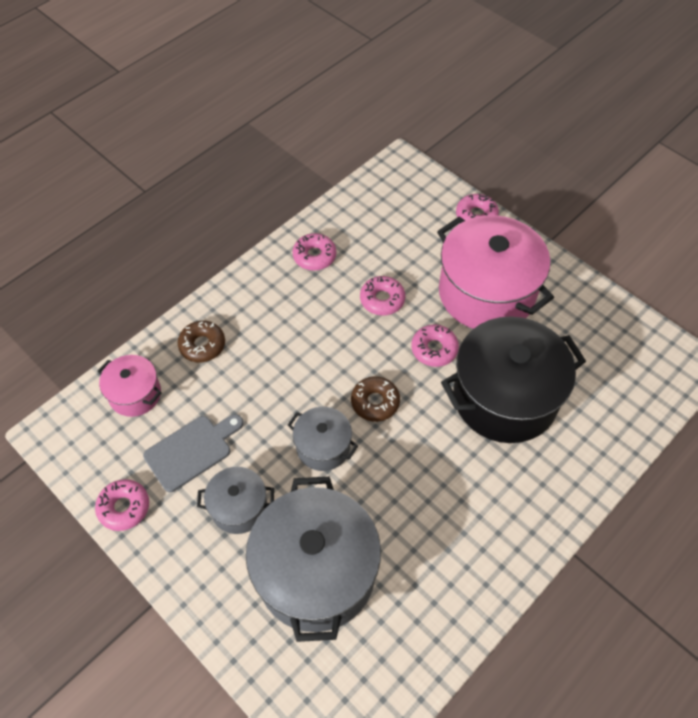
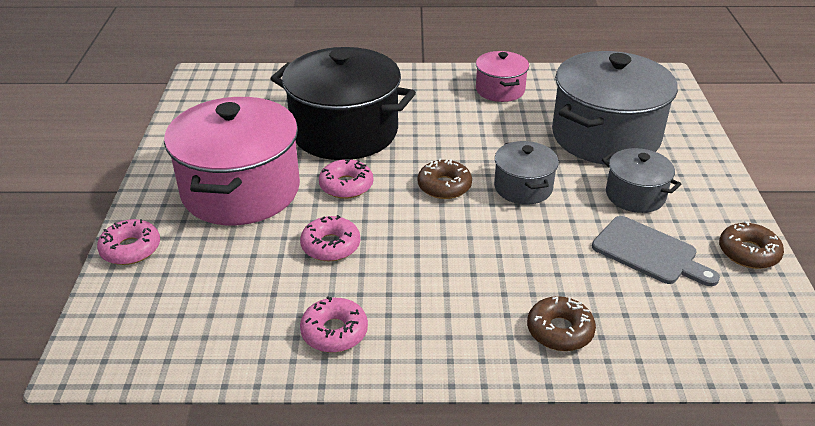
camera: 135 degrees left, 20 degrees down
pink donut [95,479,149,531] -> brown donut [719,221,784,269]
pink pot [97,355,162,417] -> pink pot moved to [476,51,529,102]
grey cutting board [143,414,243,492] -> grey cutting board turned 150 degrees counterclockwise [592,216,720,286]

